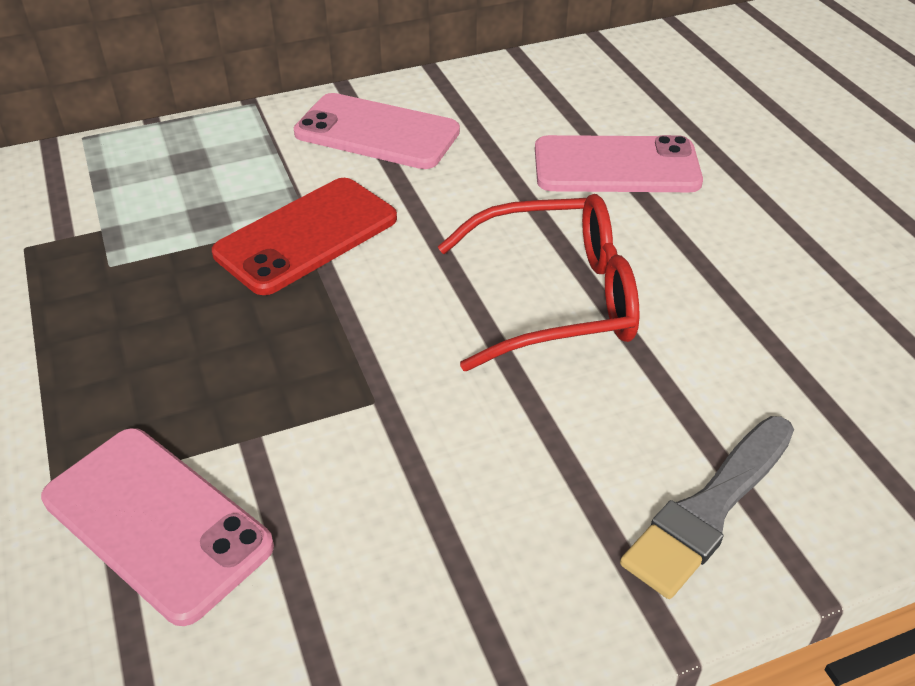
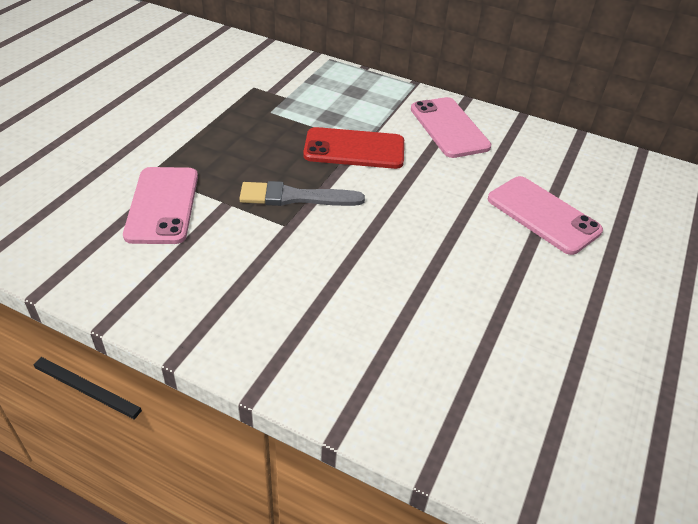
camera: 45 degrees right, 0 degrees up
red glasses [438,194,639,371] -> none
grey brush [620,416,794,599] -> grey brush moved to [239,181,365,206]

